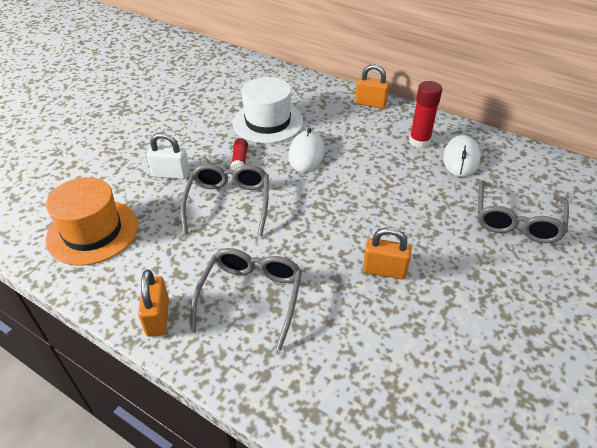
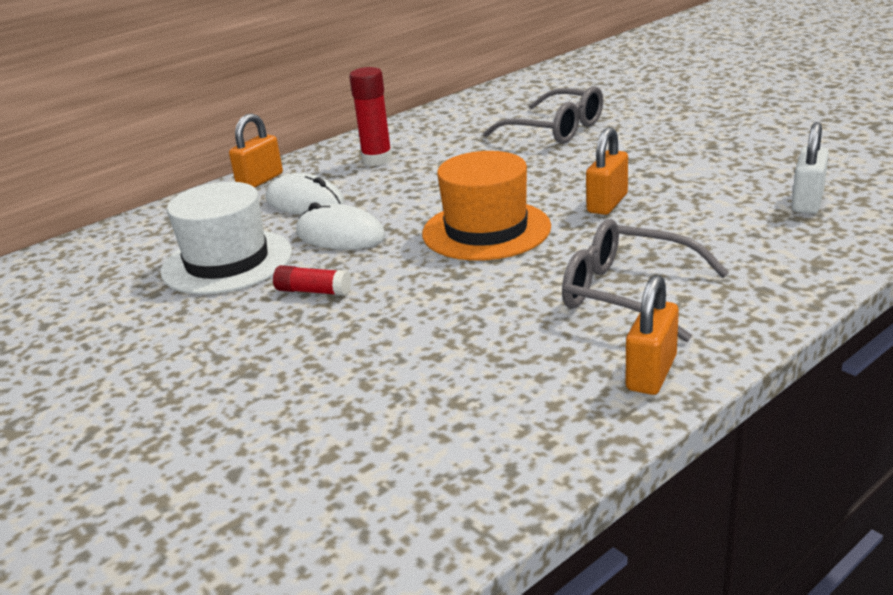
camera: 70 degrees left, 15 degrees down
orange hat [46,177,138,266] -> orange hat moved to [422,151,551,261]
orange padlock [138,270,169,337] -> orange padlock turned 75 degrees counterclockwise [626,275,679,395]
white padlock [147,132,190,179] -> white padlock moved to [791,122,829,214]
grey glasses [181,164,269,236] -> none
white mouse [443,135,481,177] -> white mouse moved to [266,173,344,214]

